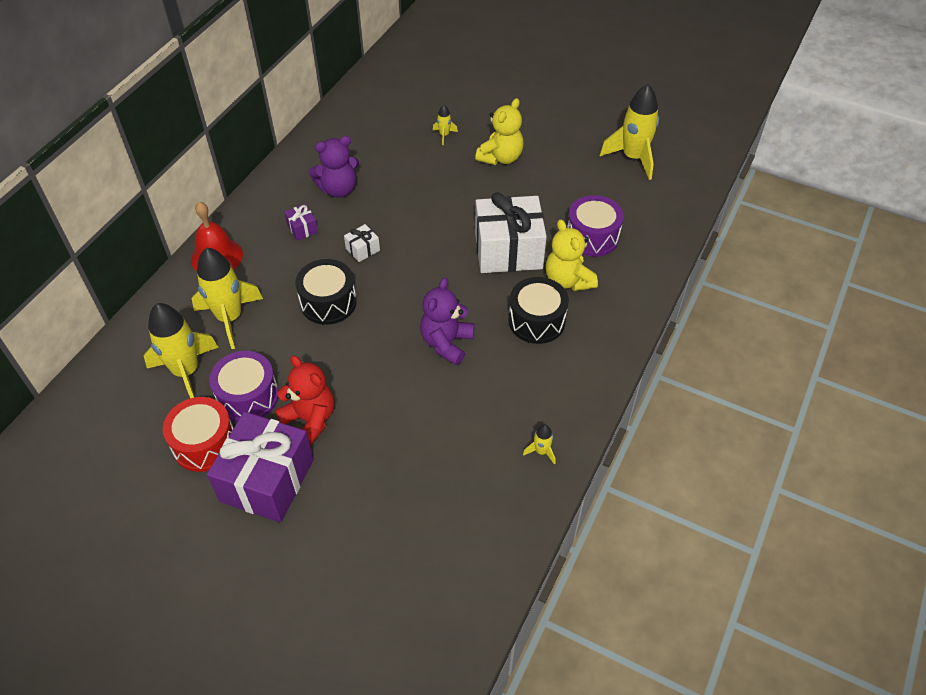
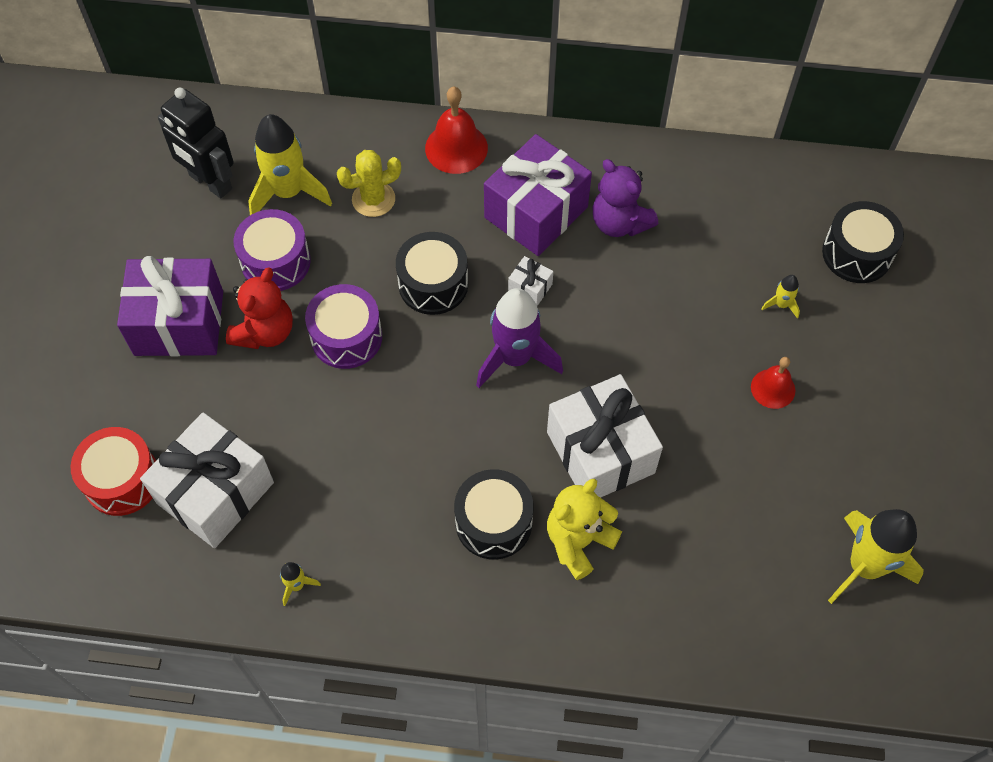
camera: 70 degrees right, 10 degrees up
red drum [163,397,234,472] -> red drum moved to [71,427,156,516]
yellow rocket [192,247,263,349] -> yellow cactus [337,150,401,217]
purple gift [284,204,318,241] -> purple gift [484,134,592,256], size x2.40
purple teddy bear [420,277,475,365] -> none
yellow teddy bear [475,98,524,165] -> red bell [751,357,795,409]
purple drum [567,195,624,257] -> purple drum moved to [305,284,382,369]
none -> white gift [140,412,274,548]
none -> black robot [158,88,234,198]
none -> purple rocket [476,288,563,388]
none -> black drum [822,201,904,283]

